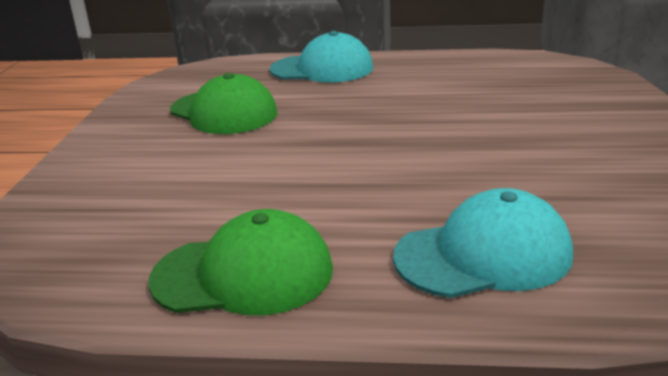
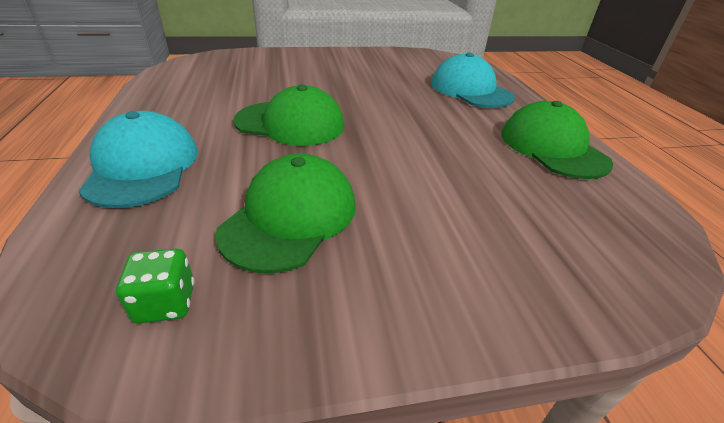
camera: 110 degrees left, 10 degrees up
none -> green dice [116,249,194,323]
none -> green cap [233,85,345,146]

